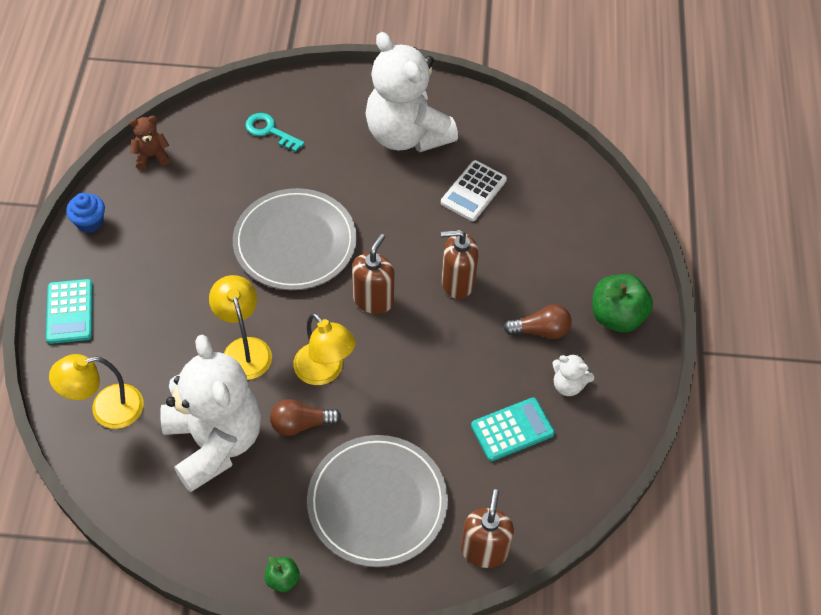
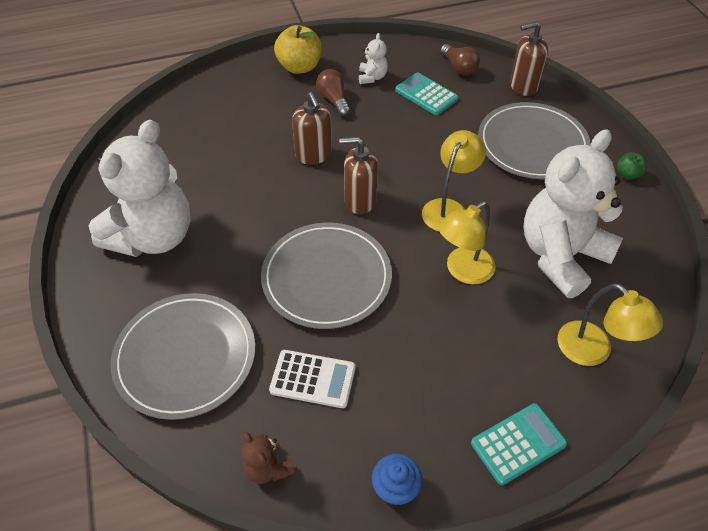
camera: 110 degrees left, 5 degrees down
turquoise key [245,113,305,152] -> grey plate [111,293,255,420]
brown light bulb [270,399,341,436] -> brown light bulb moved to [440,44,480,75]
white calculator [441,160,507,221] -> white calculator moved to [269,350,356,408]
green apple [592,274,653,332] -> yellow apple [274,25,321,74]

